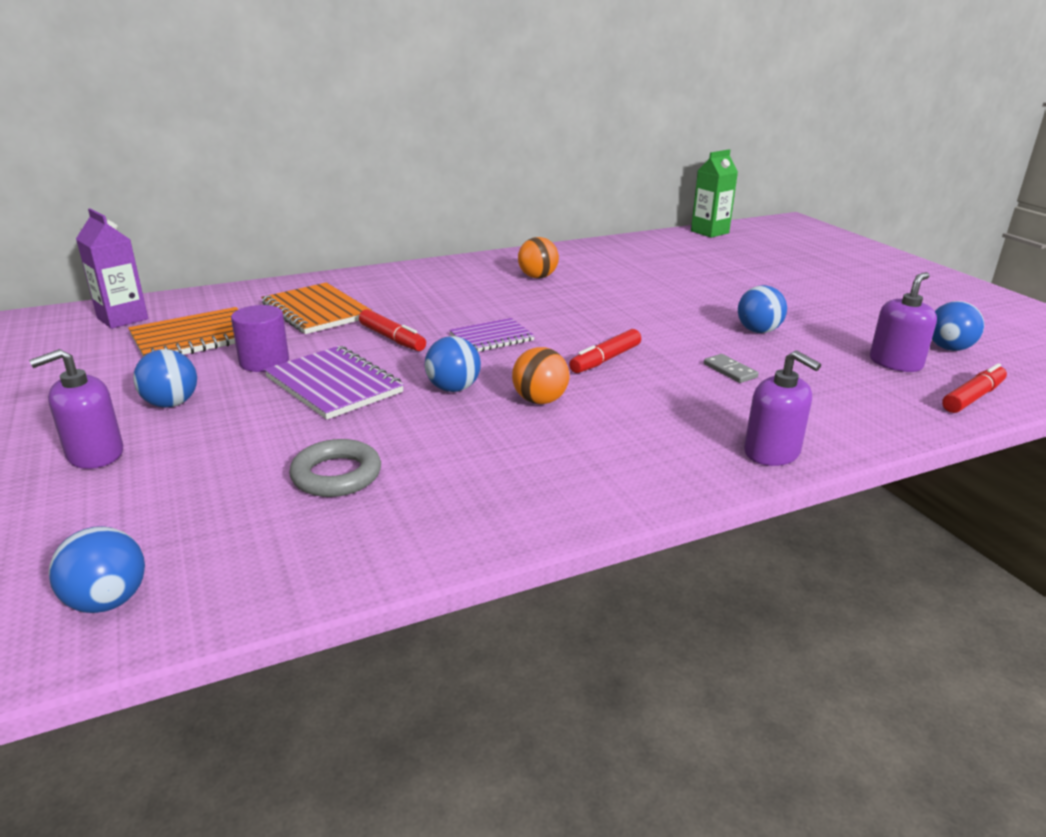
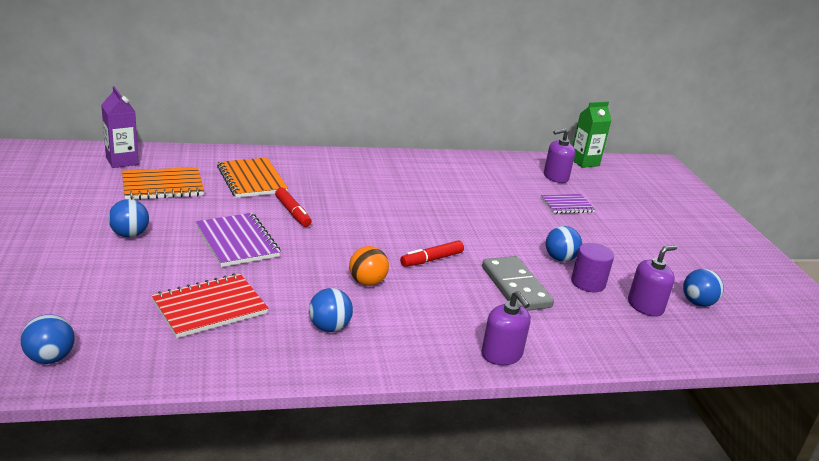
camera: 10 degrees right, 0 degrees up
purple soap dispenser [29,349,123,469] -> purple soap dispenser moved to [544,128,575,183]
purple cylinder [231,305,289,372] -> purple cylinder moved to [571,243,614,292]
grey ring [289,439,381,497] -> red notebook [152,274,268,338]
blue ball [425,336,481,392] -> blue ball moved to [309,288,353,332]
purple notebook [449,318,535,352] -> purple notebook moved to [540,194,595,214]
orange ball [518,237,559,279] -> none
grey domino [704,354,759,383] -> grey domino [482,256,554,311], size x2.17
red marker [942,363,1007,413] -> none

